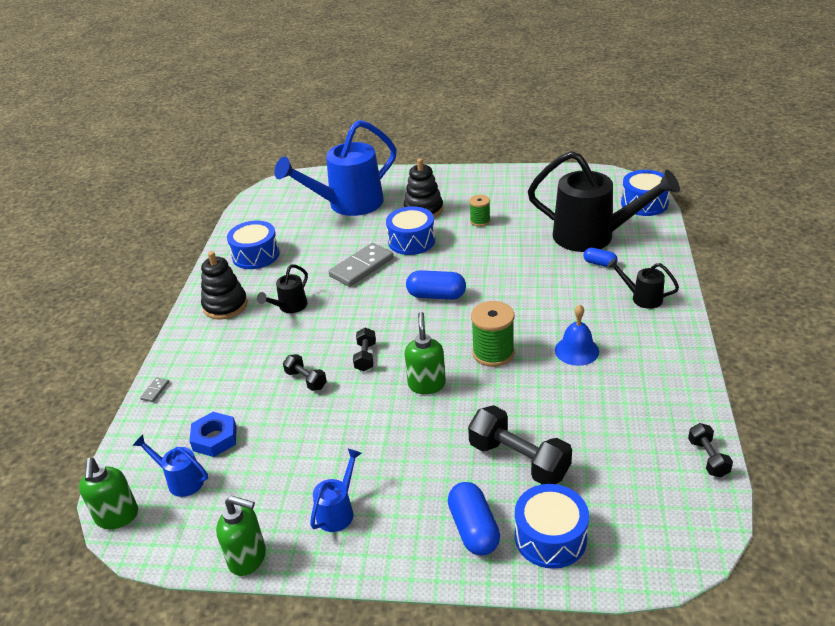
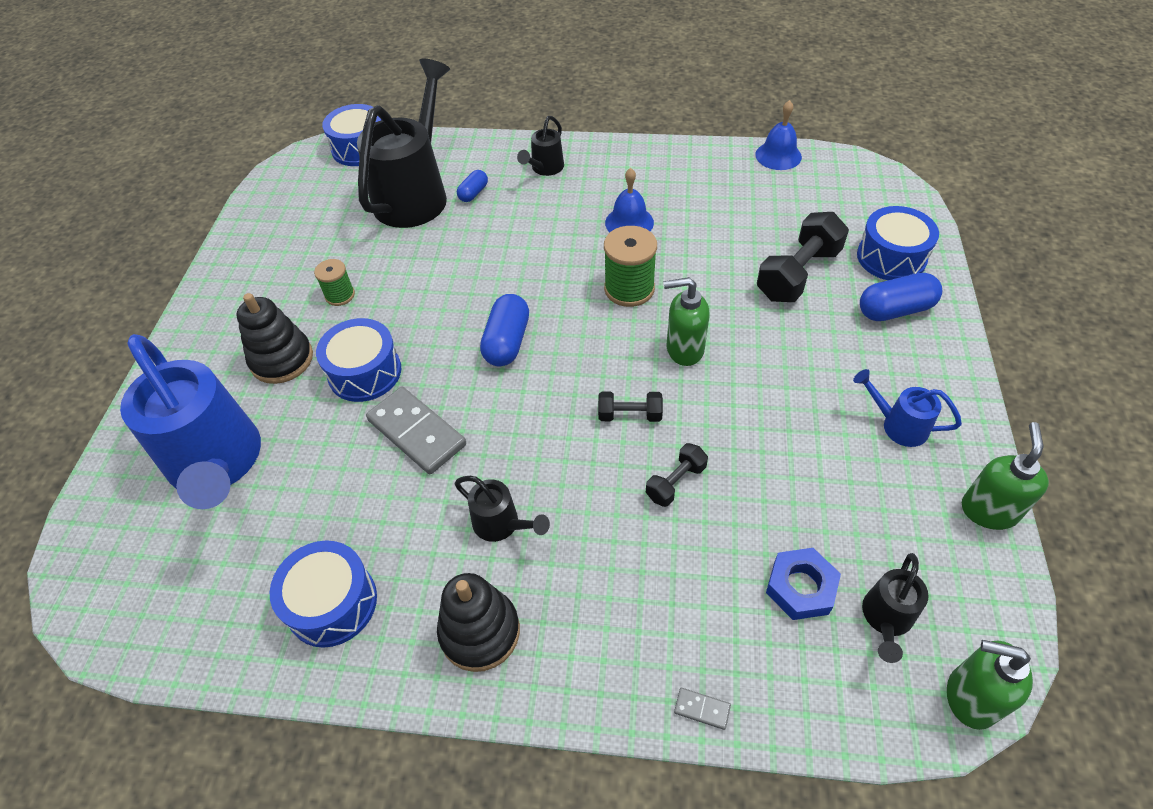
camera: 90 degrees left, 15 degrees up
green soap dispenser [79,458,138,529] -> green soap dispenser turned 150 degrees counterclockwise [947,640,1033,730]
blue watering can [132,435,208,497] -> black watering can [862,553,929,663]
black dumbbell [688,423,733,477] -> blue bell [755,100,802,170]

